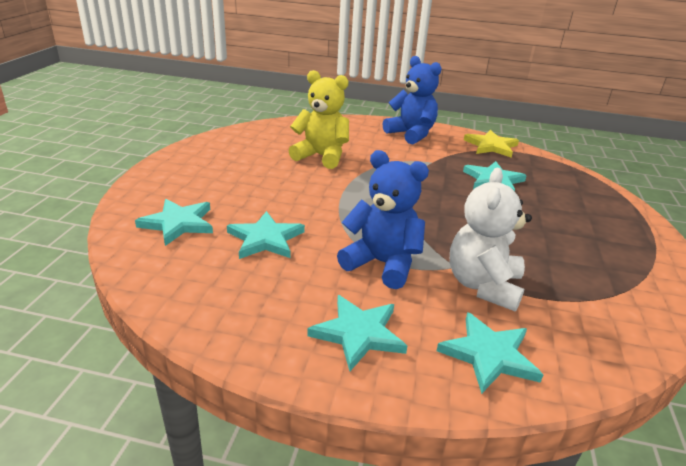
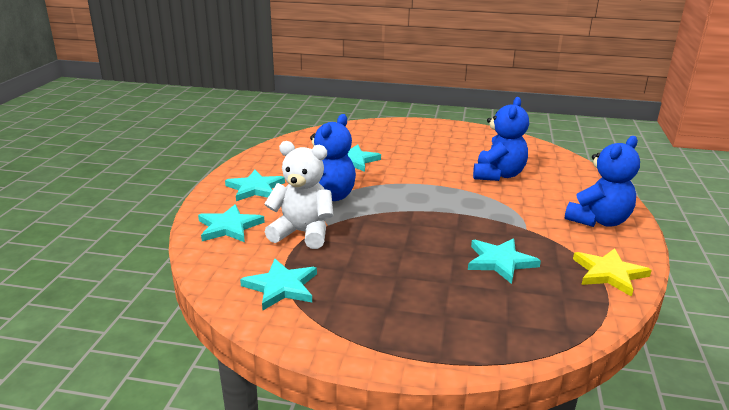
camera: 90 degrees right, 5 degrees down
turquoise star [135,199,213,246] -> turquoise star moved to [240,259,317,310]
yellow teddy bear [289,70,349,169] -> blue teddy bear [473,97,529,181]

